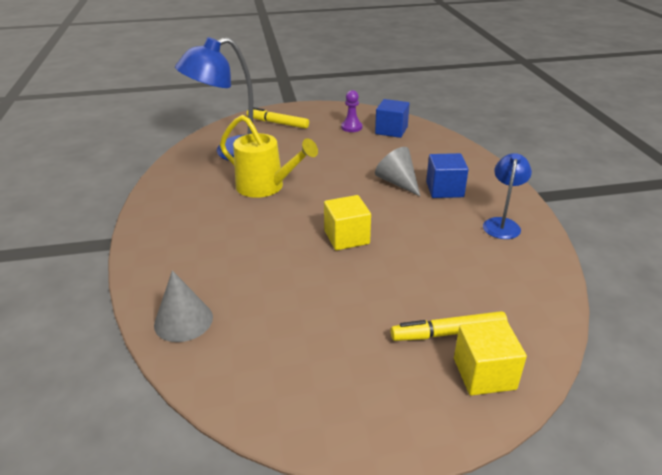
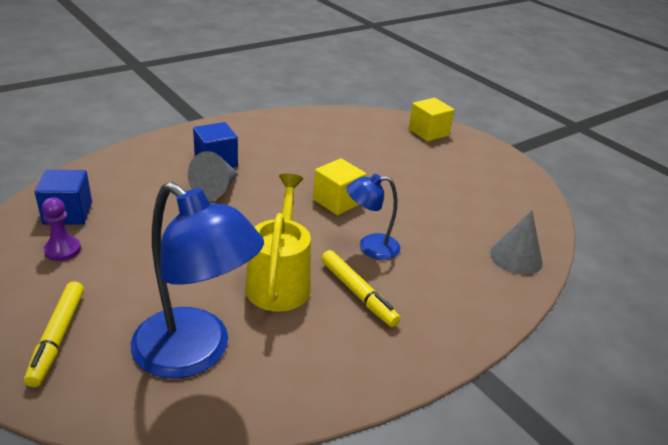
camera: 120 degrees left, 0 degrees up
yellow marker [391,311,508,341] -> yellow marker moved to [321,250,401,327]
blue lamp [483,153,532,239] -> blue lamp moved to [347,174,400,260]

